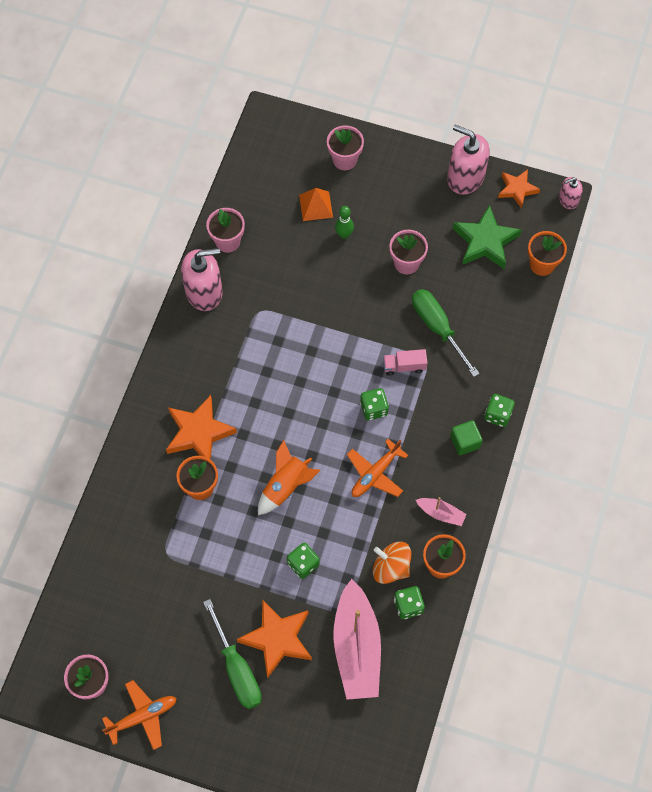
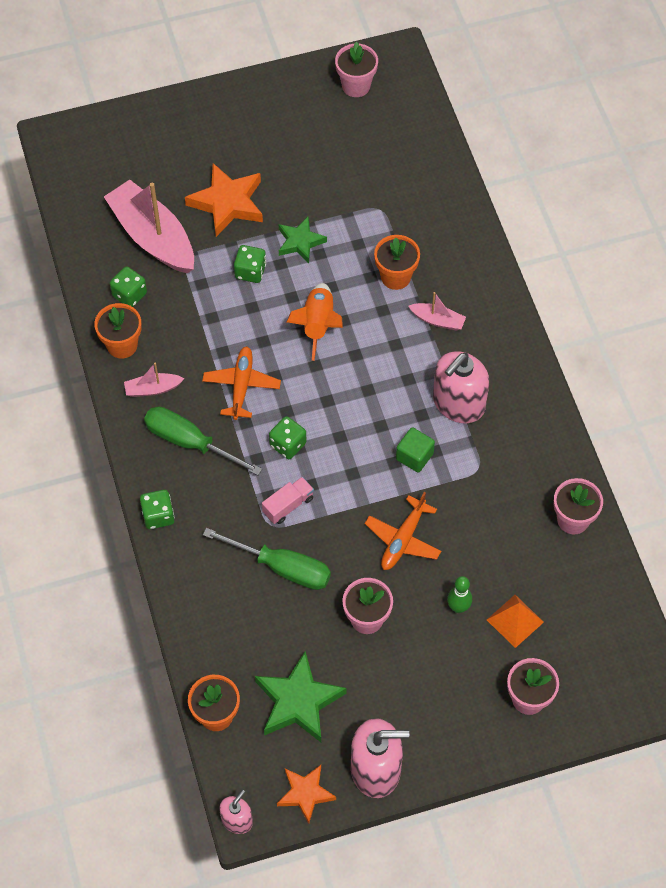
camera: 145 degrees right, 5 degrees down
orange plane [102,680,177,750] -> orange plane moved to [365,492,441,570]
orange star [166,395,237,460] -> pink boat [408,292,466,330]
pink soap dispenser [181,248,223,311] -> pink soap dispenser moved to [433,351,489,423]
green screwdriver [203,599,262,709] -> green screwdriver moved to [144,407,262,476]
orange spinning top [373,542,411,584] -> none
green cube [450,420,483,455] -> green cube moved to [396,427,435,472]
none -> green star [279,217,327,263]

